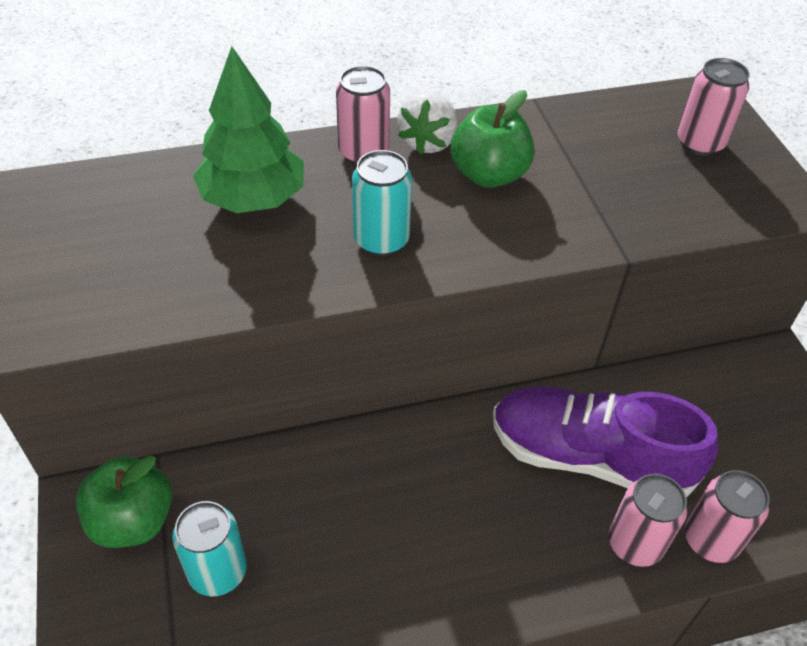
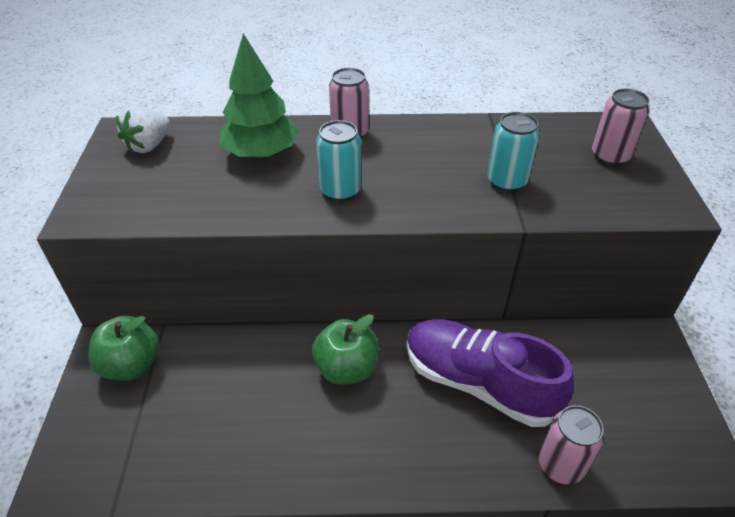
camera: 15 degrees right, 5 degrees down
turquoise can [172,501,247,597] -> turquoise can moved to [487,112,540,192]
white strawberry [397,92,458,155] -> white strawberry moved to [116,106,170,153]
green apple [450,90,534,188] -> green apple moved to [312,314,379,385]
pink can [609,474,687,567] -> none

